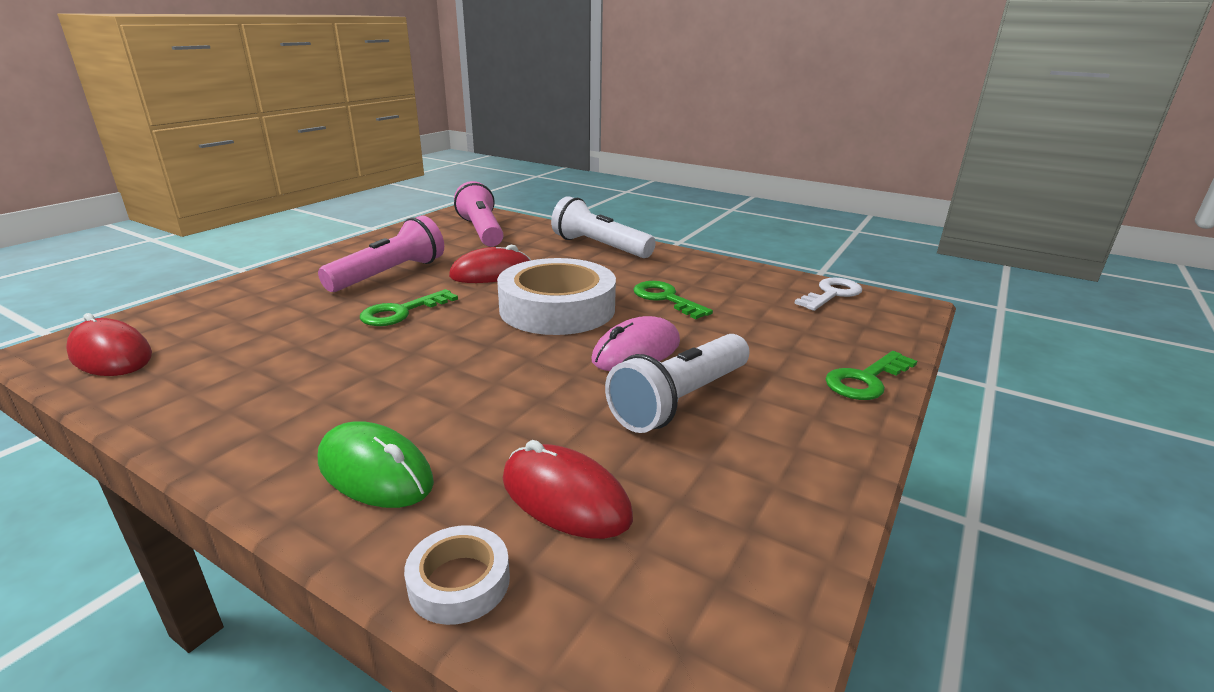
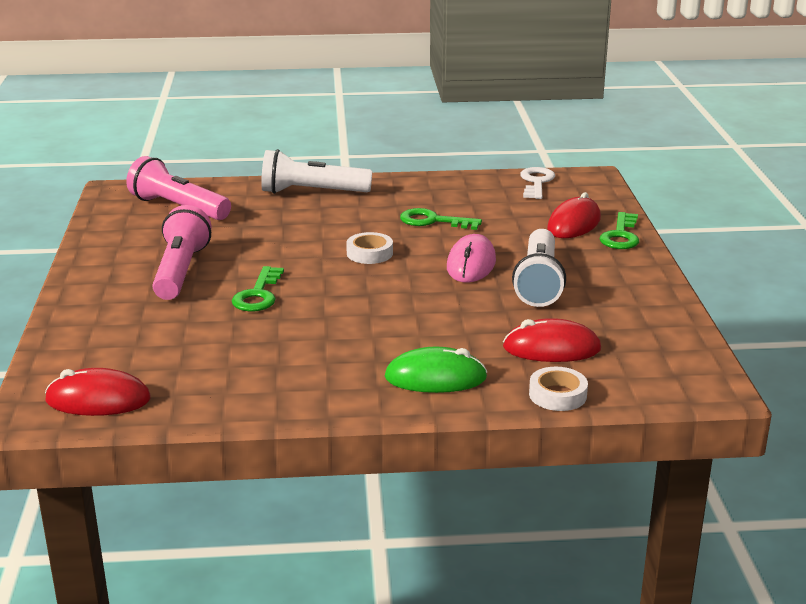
camera: 35 degrees left, 0 degrees up
red mouse [449,245,531,283] -> red mouse moved to [547,192,601,238]
white tape [497,258,616,335] -> white tape [346,232,393,264], size x0.45

